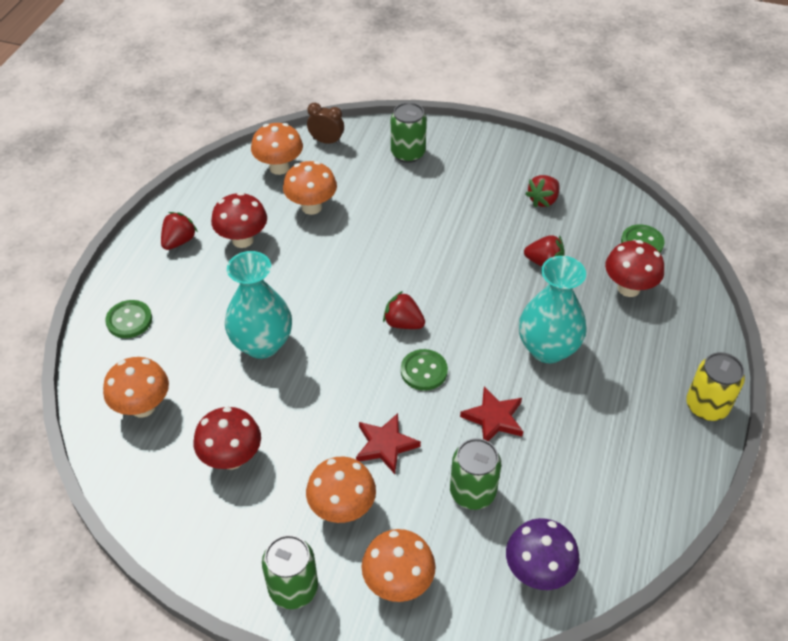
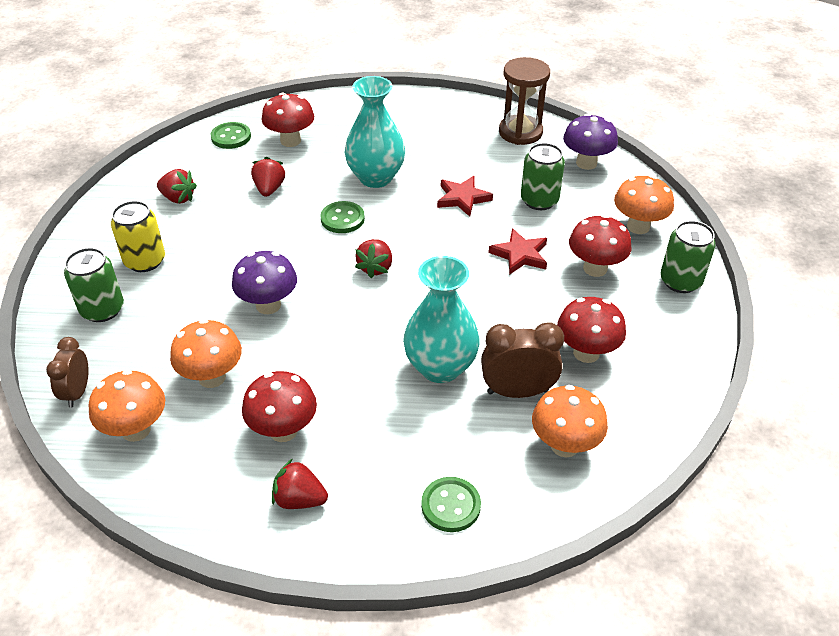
camera: 105 degrees left, 5 degrees down
orange mushroom [306,457,376,523] -> red mushroom [569,215,632,277]
green button [401,349,448,391] -> green button moved to [321,201,365,233]
yellow can [686,352,745,421] -> yellow can moved to [111,201,165,272]
none -> purple mushroom [232,251,297,314]
none -> brown clock [481,322,564,398]
none -> brown hourglass [499,57,550,145]

